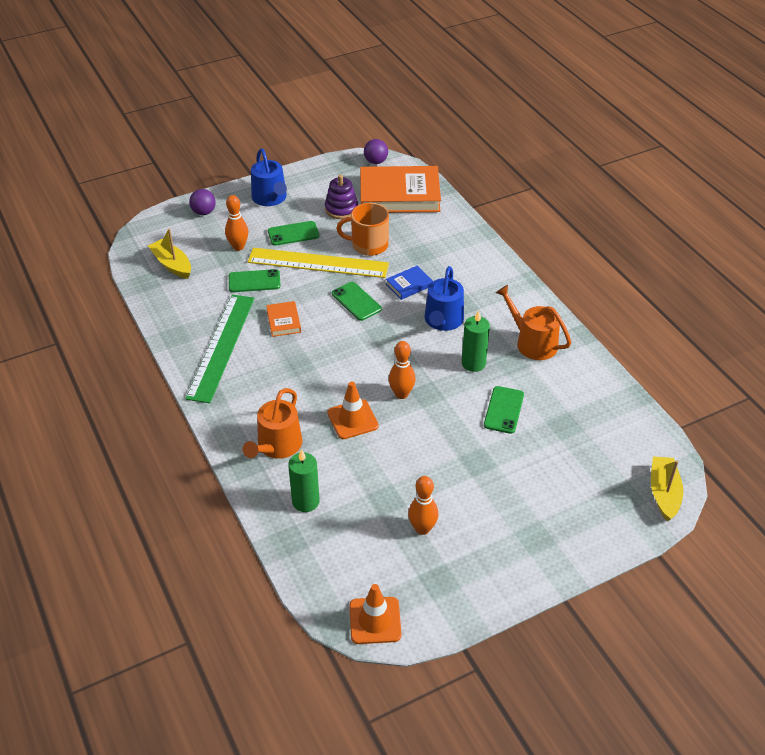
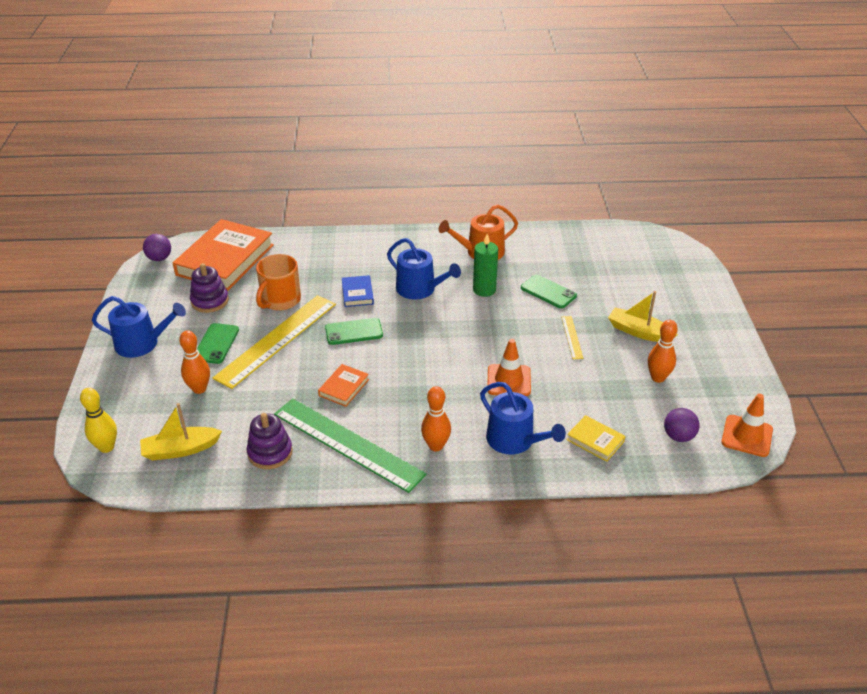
camera: 65 degrees left, 5 degrees down
purple ball [189,189,216,215] -> purple ball moved to [664,408,700,442]
green phone [229,269,281,292] -> none
orange watering can [243,388,302,459] -> blue watering can [480,382,566,455]
orange book [266,301,301,337] -> orange book turned 75 degrees counterclockwise [318,364,369,407]
green candle [288,449,320,512] -> yellow book [567,415,625,462]
orange bowling pin [389,341,415,399] -> orange bowling pin moved to [421,386,451,451]
yellow boat [651,456,683,521] -> yellow boat moved to [608,291,678,342]
none -> yellow bowling pin [80,388,117,453]
none -> purple stacking toy [247,413,293,469]
none -> yellow ruler [561,316,583,359]

